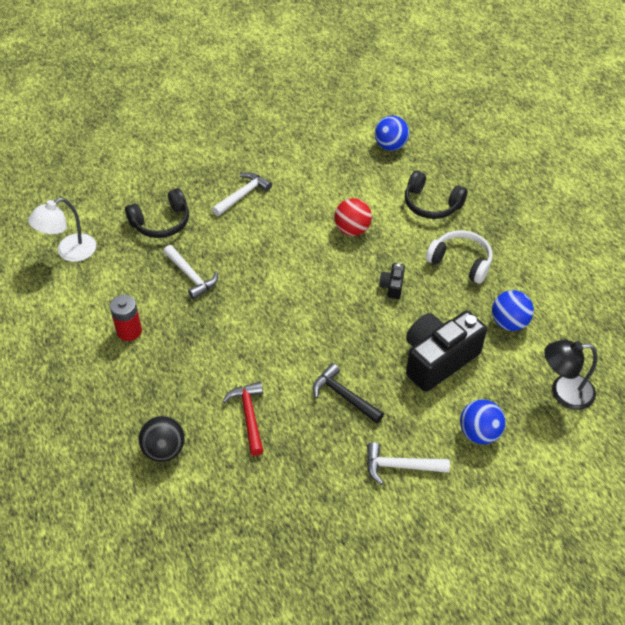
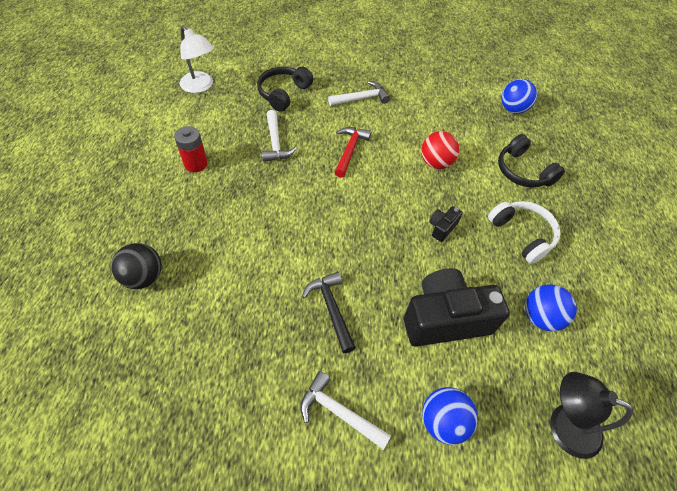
camera: 25 degrees right, 5 degrees up
white lamp [28,198,96,262] -> white lamp turned 120 degrees counterclockwise [180,26,214,93]
black headphones [125,188,189,238] -> black headphones turned 120 degrees clockwise [257,67,313,112]
red hammer [222,382,264,456] -> red hammer moved to [334,127,371,178]

